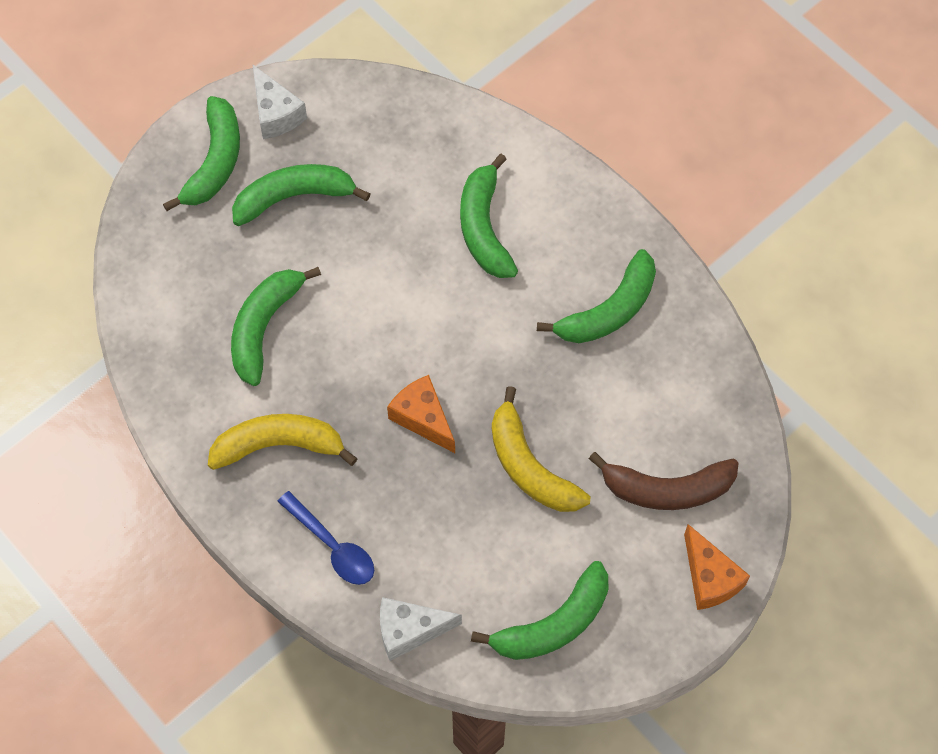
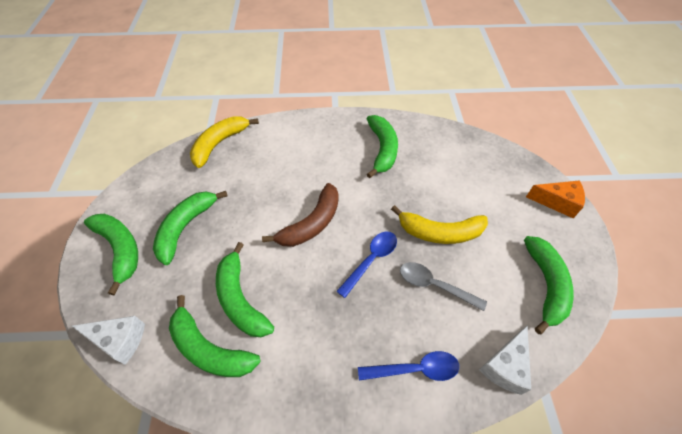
camera: 50 degrees left, 10 degrees down
yellow banana [208,414,358,470] -> yellow banana moved to [190,116,259,168]
white cheese [252,64,307,139] -> white cheese moved to [72,316,145,365]
orange cheese [387,375,455,453] -> blue spoon [336,232,397,298]
green banana [460,154,518,278] -> green banana moved to [169,295,261,377]
brown banana [589,452,738,510] -> brown banana moved to [262,183,339,247]
none -> grey spoon [400,262,487,311]

